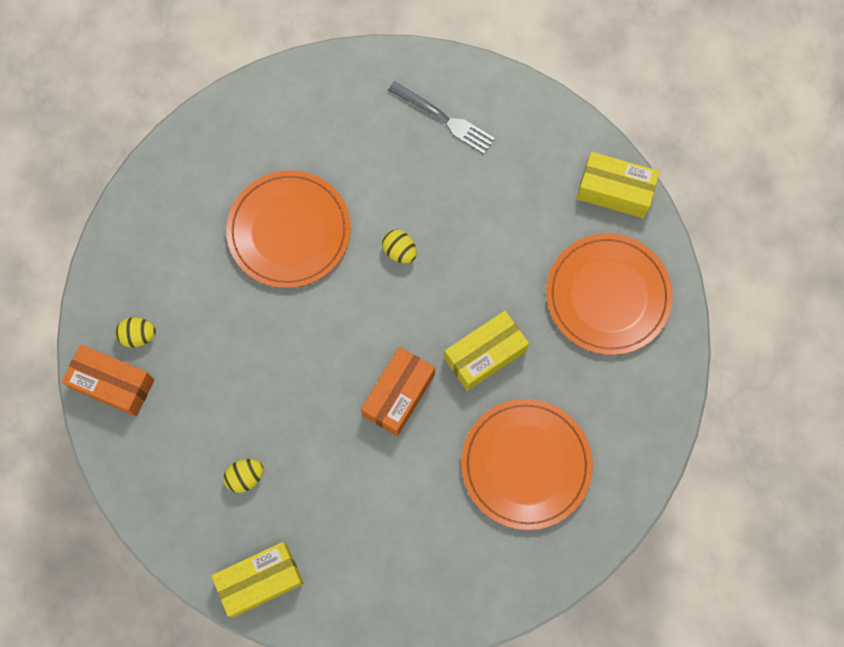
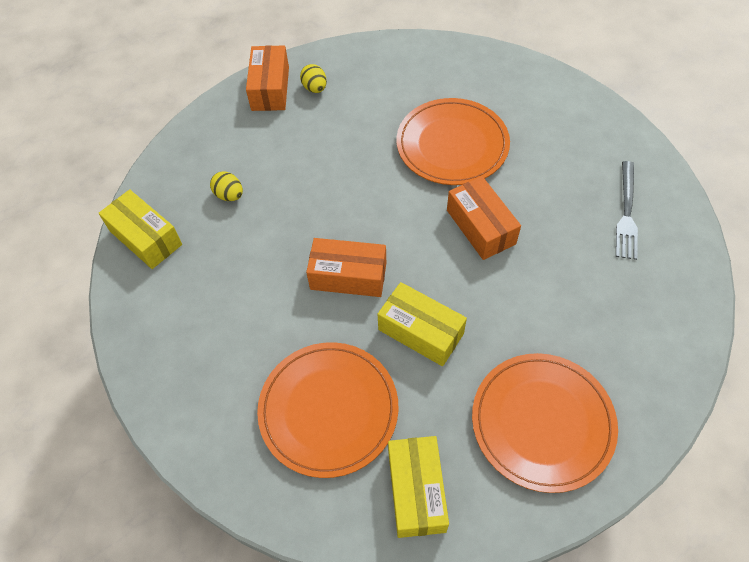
camera: 70 degrees right, 15 degrees down
yellow egg [382,230,417,263] -> orange box [447,176,521,260]
yellow box [576,152,660,218] -> yellow box moved to [388,436,449,538]

